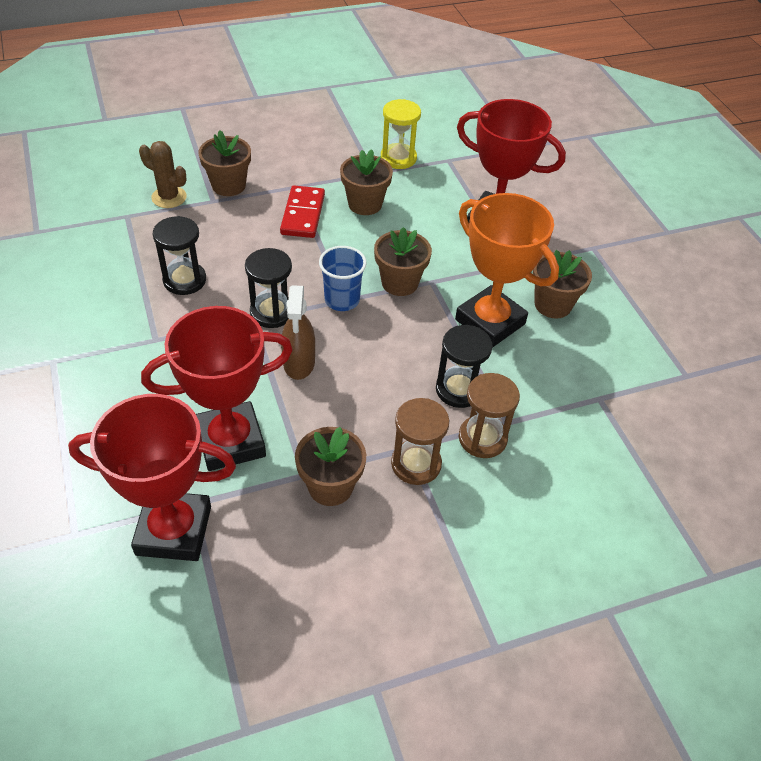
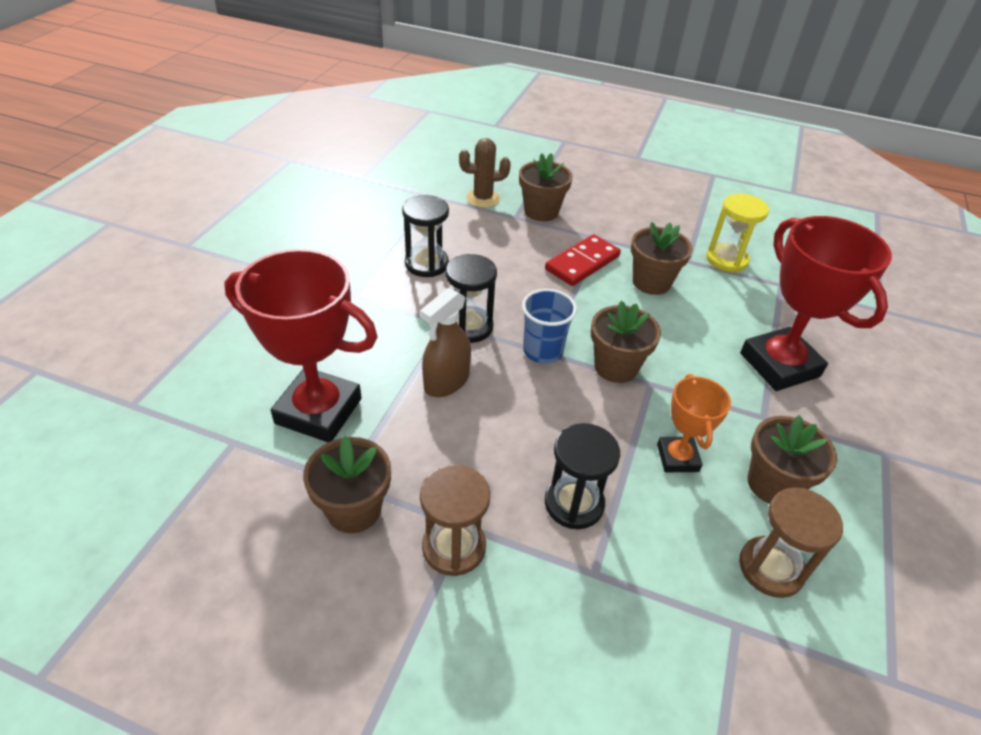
camera: 40 degrees right, 5 degrees down
red trophy [68,394,236,561] -> none
brown cactus [139,141,187,208] -> brown cactus turned 75 degrees counterclockwise [459,138,511,208]
orange trophy [455,193,559,348] -> orange trophy [657,374,731,472], size x0.54
brown hourglass [459,373,520,458] -> brown hourglass moved to [739,487,843,598]

